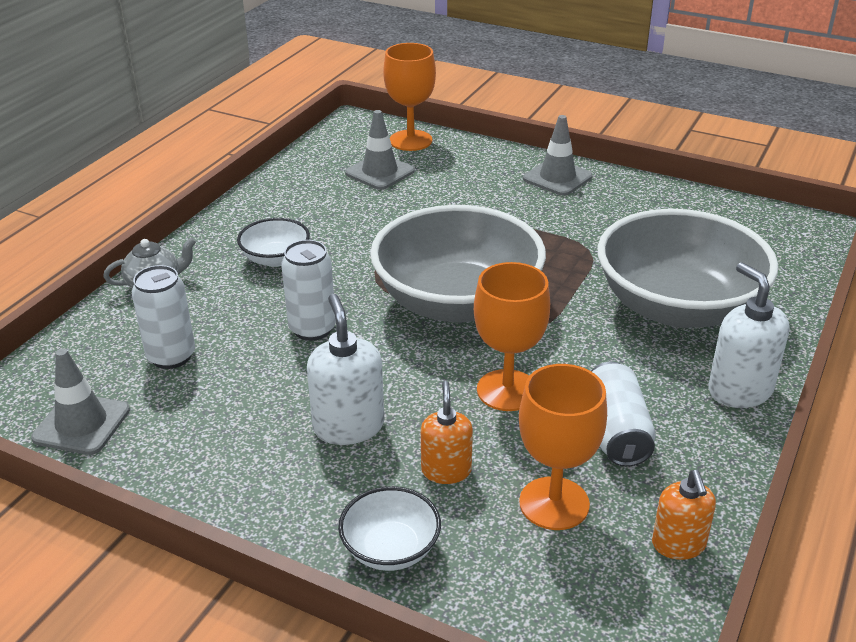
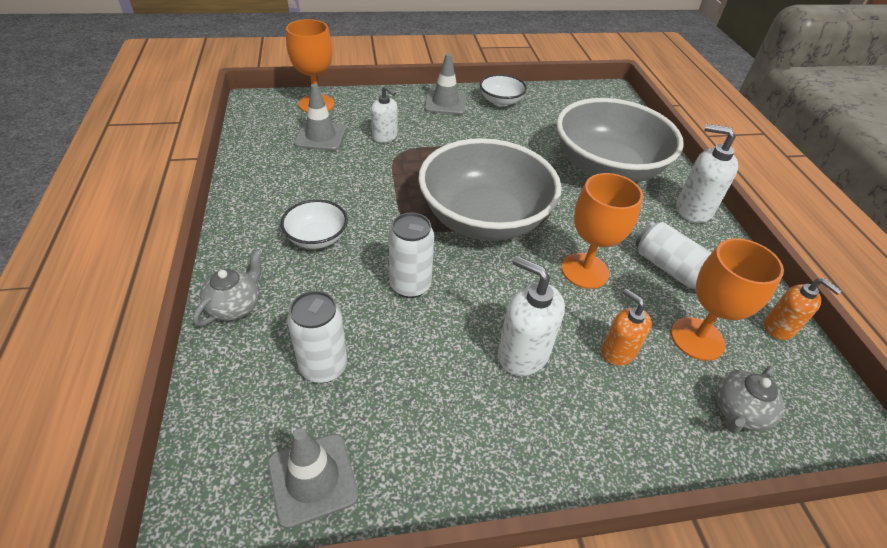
camera: 40 degrees left, 10 degrees up
white bowl [338,486,441,571] -> white bowl moved to [480,74,527,107]
none -> white soap dispenser [371,86,398,143]
none -> grey teapot [716,366,784,433]

